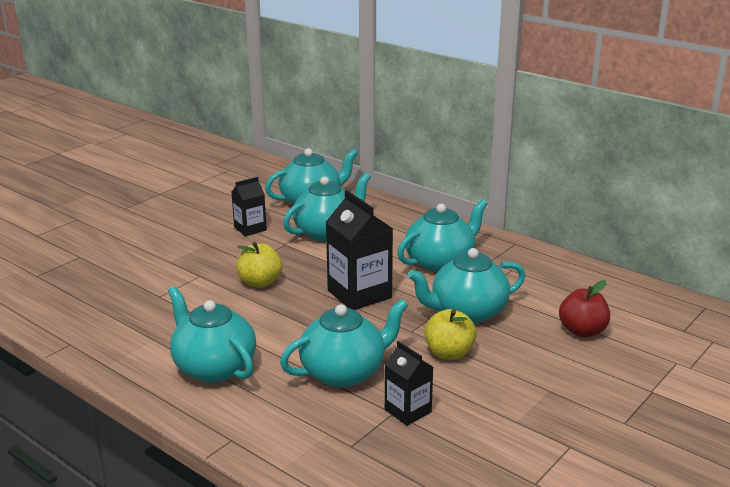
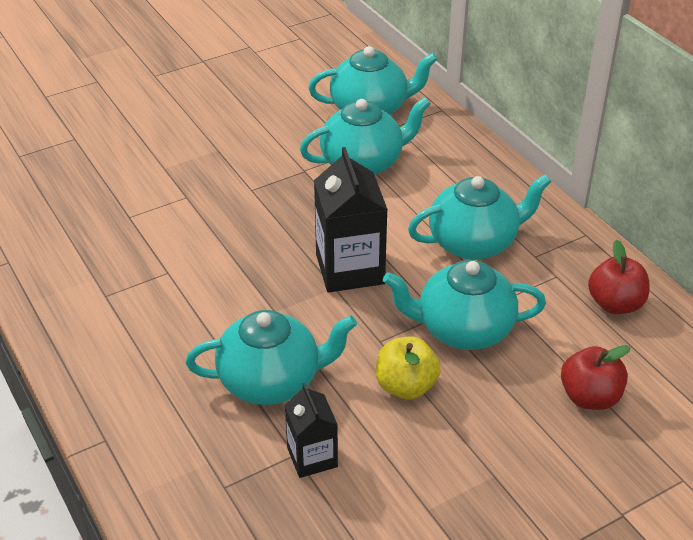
camera: 20 degrees right, 15 degrees up
turquoise teapot [168,286,256,383] -> none
black carton [231,177,267,236] -> none
yellow apple [236,242,282,288] -> none
none -> red apple [588,240,649,314]

